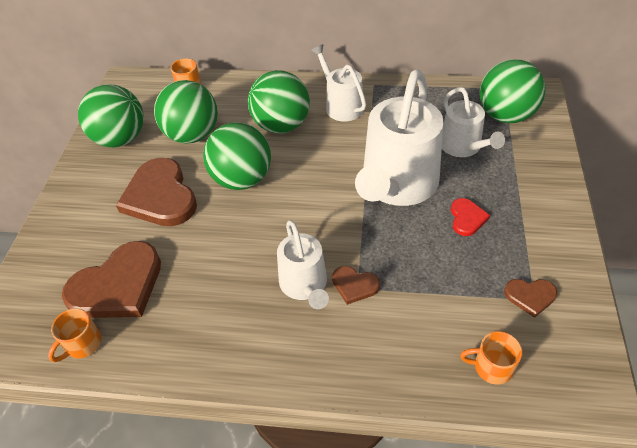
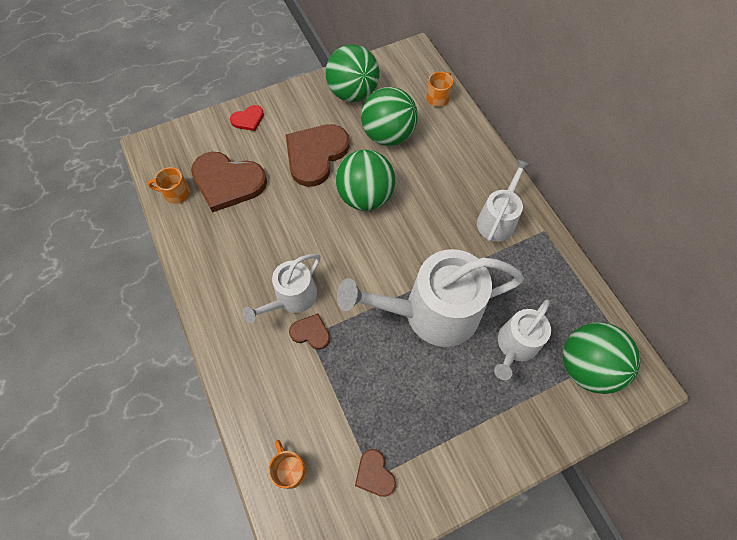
camera: 55 degrees right, 15 degrees up
green ball [248,70,310,133] -> none
brown heart [332,266,380,305] -> brown heart turned 120 degrees clockwise [289,313,330,350]
red heart [451,198,490,236] -> red heart moved to [230,105,264,131]

